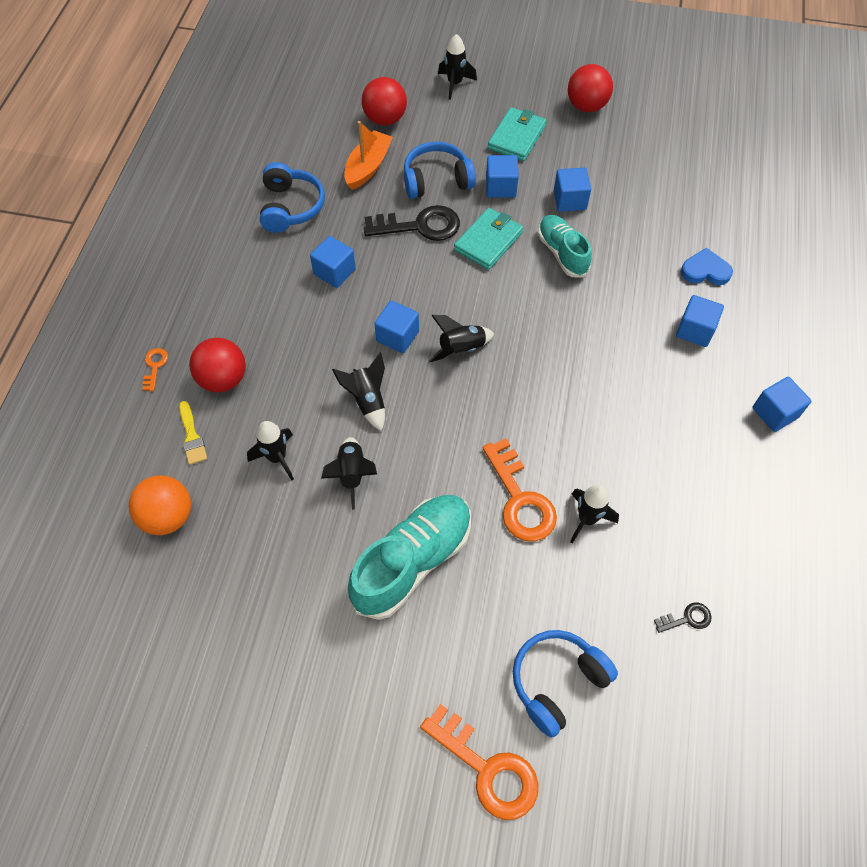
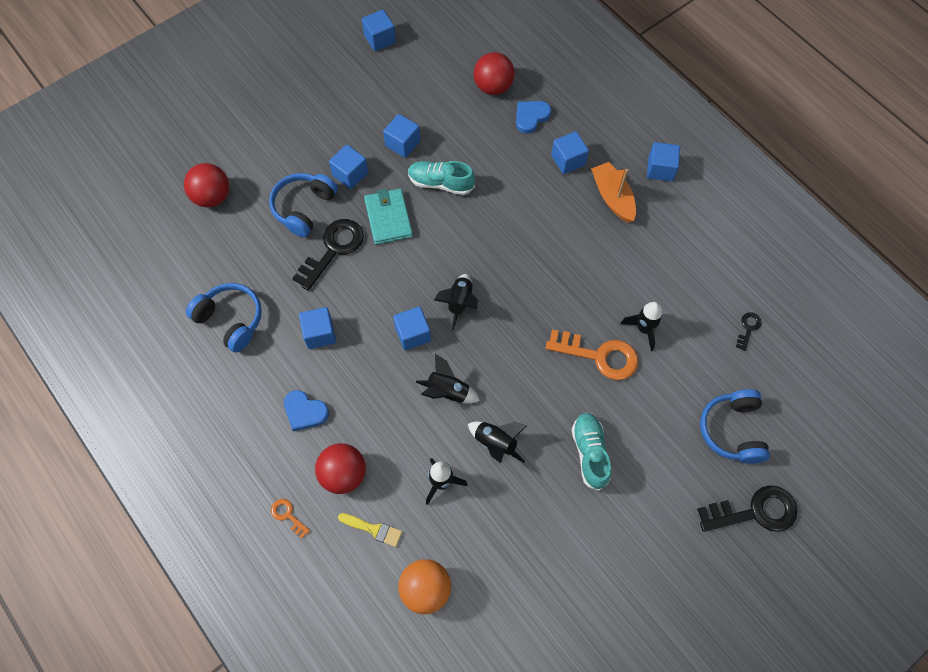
camera: 50 degrees left, 5 degrees up
orange boat [344,121,393,190] -> orange boat moved to [591,162,636,223]
turquoise shoe [348,495,471,620] -> turquoise shoe [572,413,612,491], size x0.62
orange key [420,704,539,820] -> black key [697,485,798,532]
black rocket [438,34,477,100] -> none
turquoise wallet [488,107,547,161] -> none
red ball [568,64,613,112] -> red ball moved to [473,52,515,95]
none -> blue heart [284,390,329,431]
none -> blue cube [362,9,396,51]

